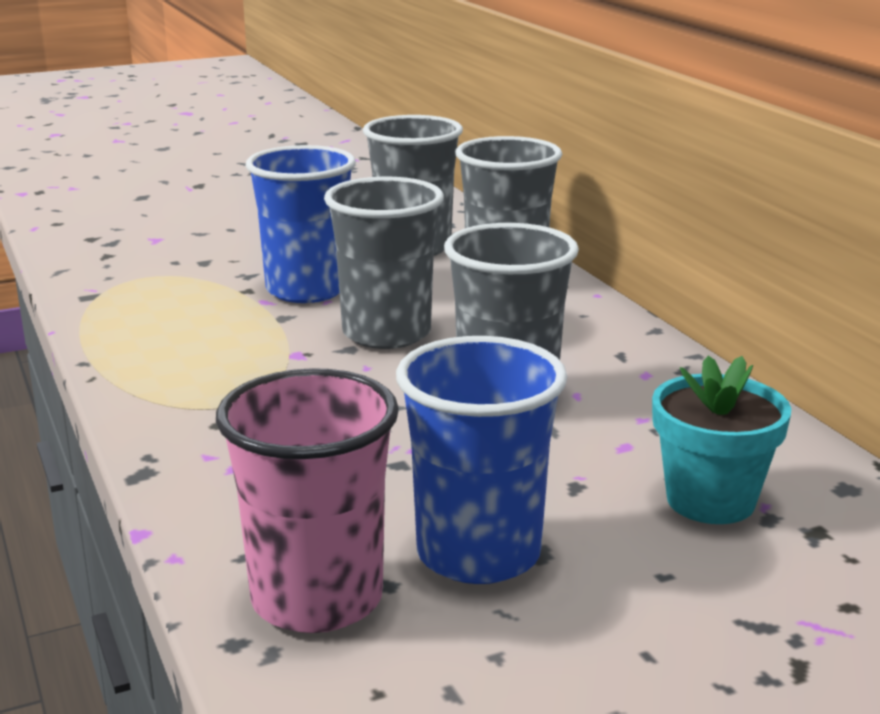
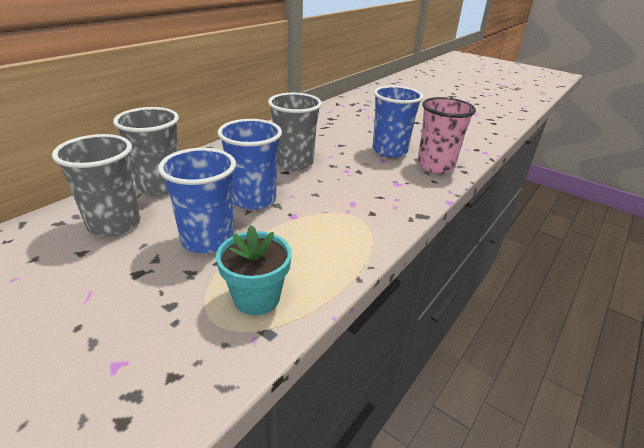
camera: 120 degrees left, 10 degrees up
grey cup [324,177,444,349] -> blue cup [217,119,282,210]
turquoise flower pot [652,356,791,524] -> turquoise flower pot moved to [216,225,292,315]

